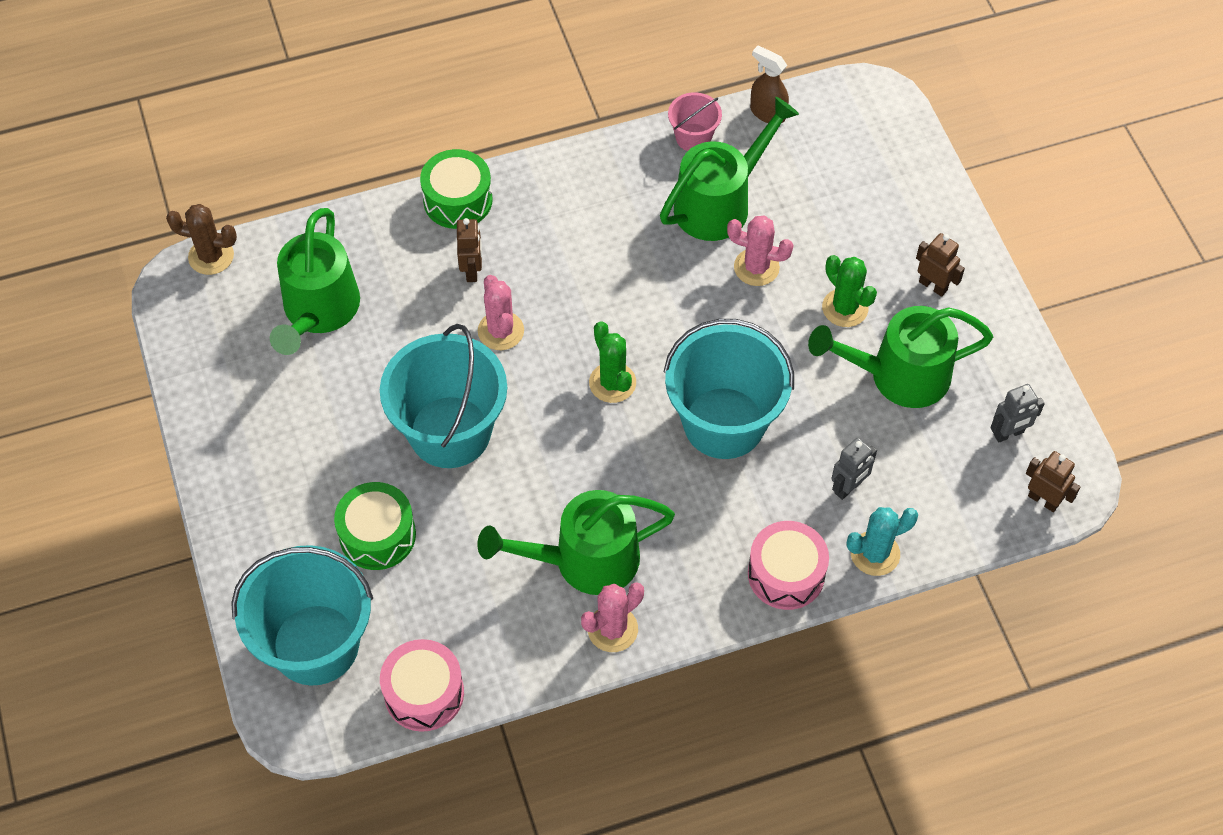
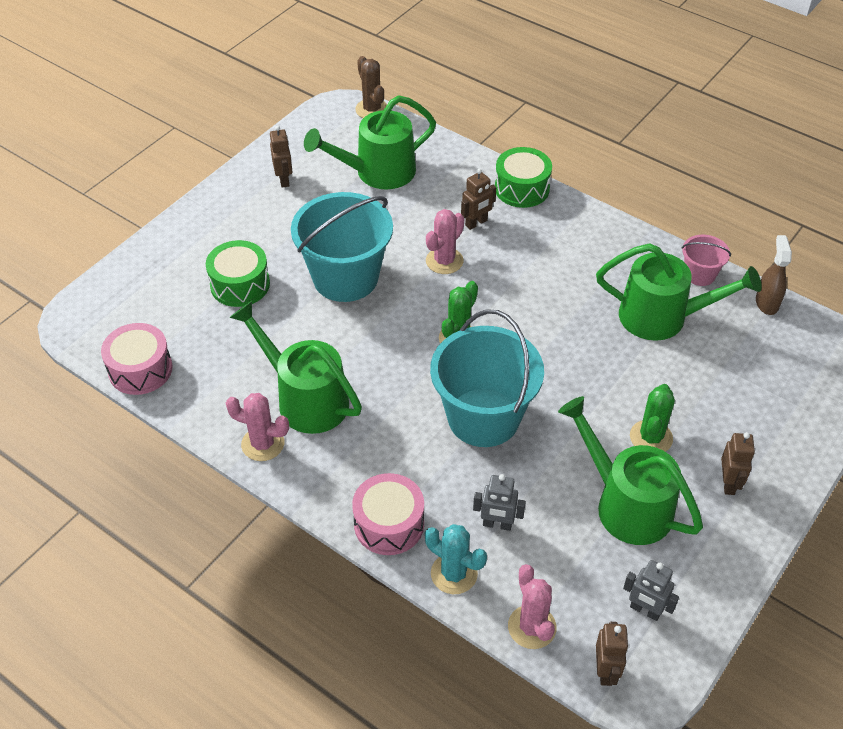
camera: 55 degrees right, 10 degrees down
turquoise bucket [231,545,373,685] -> none
pink cactus [727,215,793,286] -> pink cactus moved to [508,564,557,649]
none -> brown robot [270,126,292,188]

